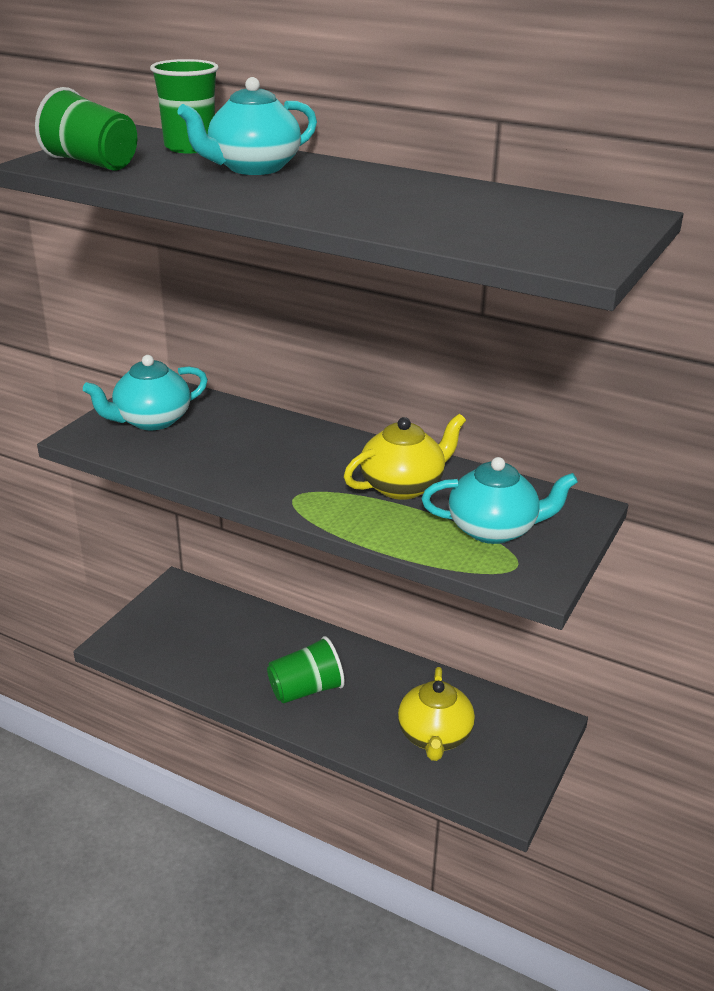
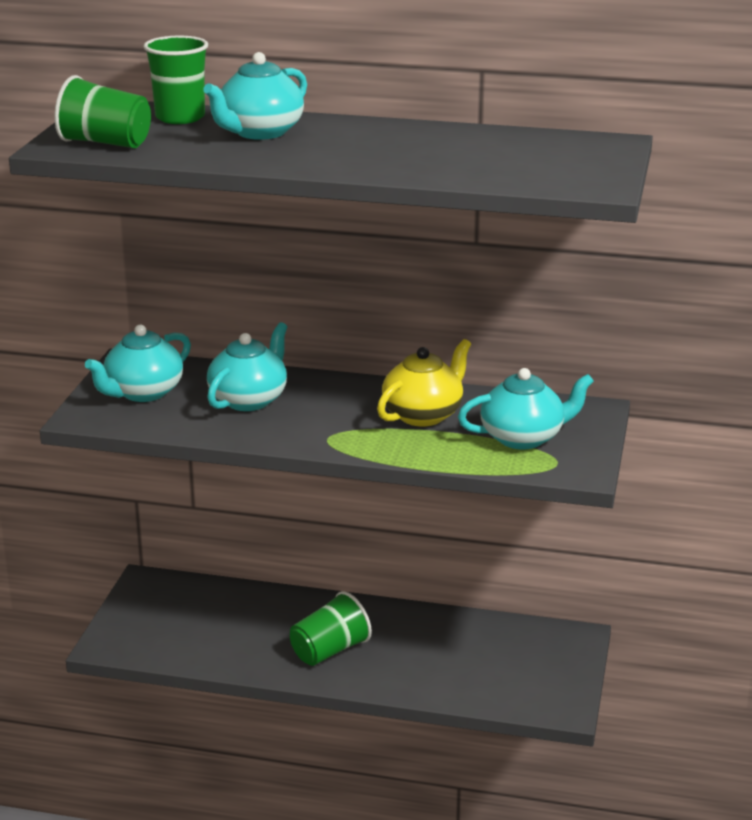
camera: 15 degrees left, 5 degrees down
yellow teapot [398,667,475,761] -> none
none -> turquoise teapot [207,322,287,411]

